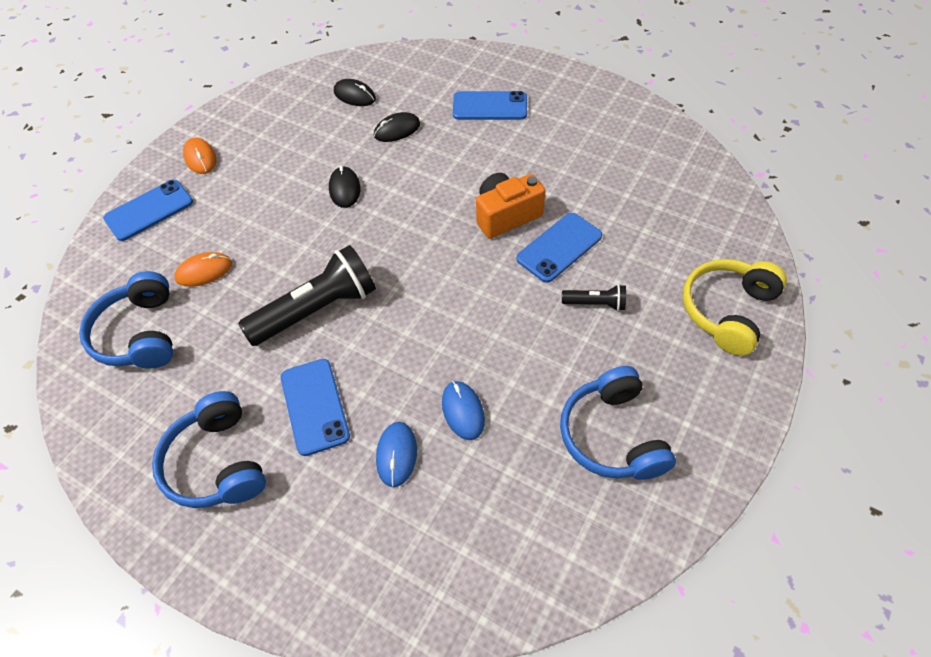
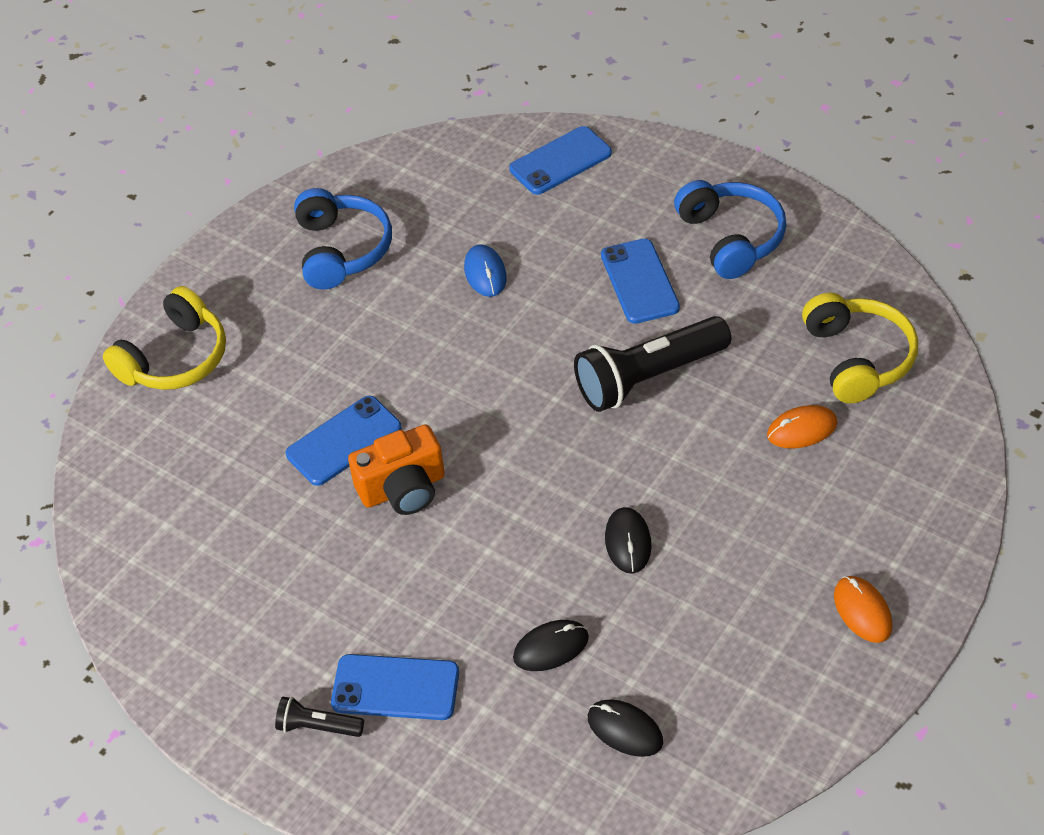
camera: 175 degrees left, 5 degrees down
blue headphones [79,271,173,368] -> yellow headphones [802,293,918,403]
blue phone [103,180,193,241] -> blue phone moved to [509,126,612,195]
blue mouse [376,422,417,487] -> none
black flashlight [562,284,626,311] -> black flashlight moved to [275,697,364,737]

